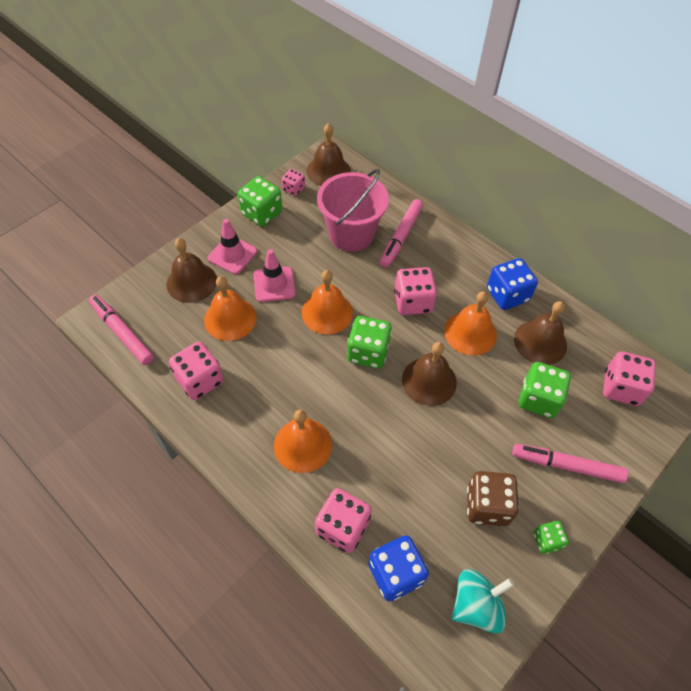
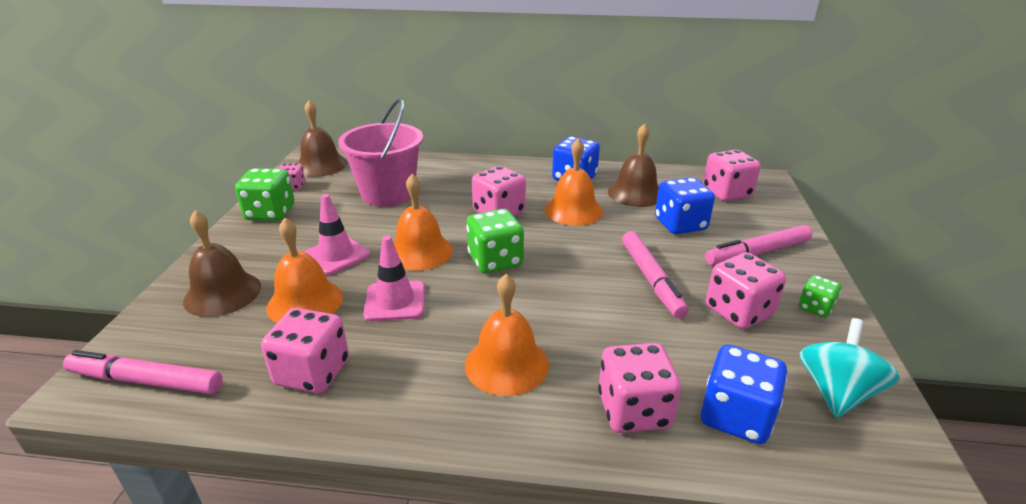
camera: 35 degrees left, 25 degrees down
pink traffic cone [208,219,257,274] -> pink traffic cone moved to [363,236,425,321]
pink marker [380,199,423,268] -> pink marker moved to [622,231,689,318]
brown bell [402,342,457,406] -> none
brown dice [467,471,519,526] -> pink dice [706,252,786,329]
green dice [519,362,571,418] -> blue dice [655,177,715,234]

